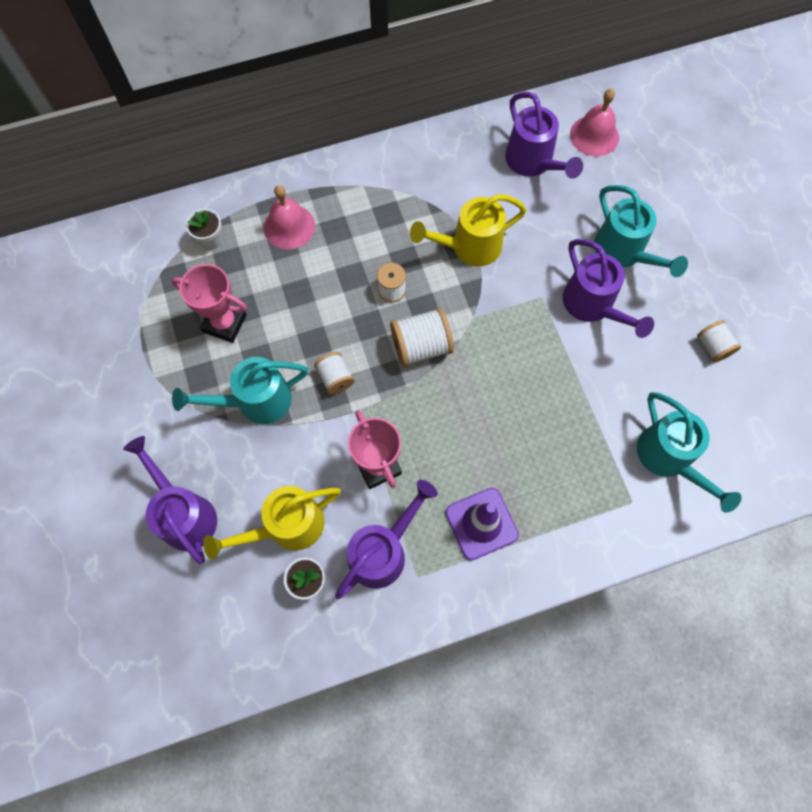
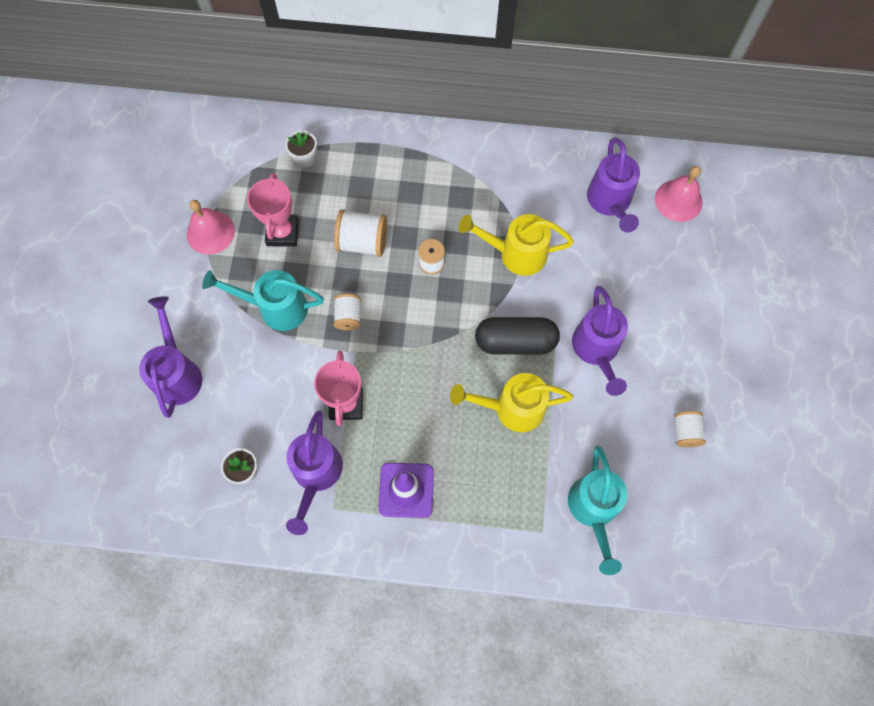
camera: 25 degrees right, 0 degrees up
pink trophy [171,264,247,343] -> pink trophy turned 45 degrees clockwise [247,173,299,246]
yellow watering can [203,486,341,560] -> yellow watering can moved to [450,373,573,432]
pink bell [264,185,315,249] -> pink bell moved to [187,200,235,255]
purple watering can [335,480,438,599] -> purple watering can turned 120 degrees clockwise [286,410,343,535]
white spool [390,308,454,367] -> white spool moved to [334,209,387,257]
turquoise watering can [594,185,688,277] -> none
none -> black capsule [475,317,560,354]

